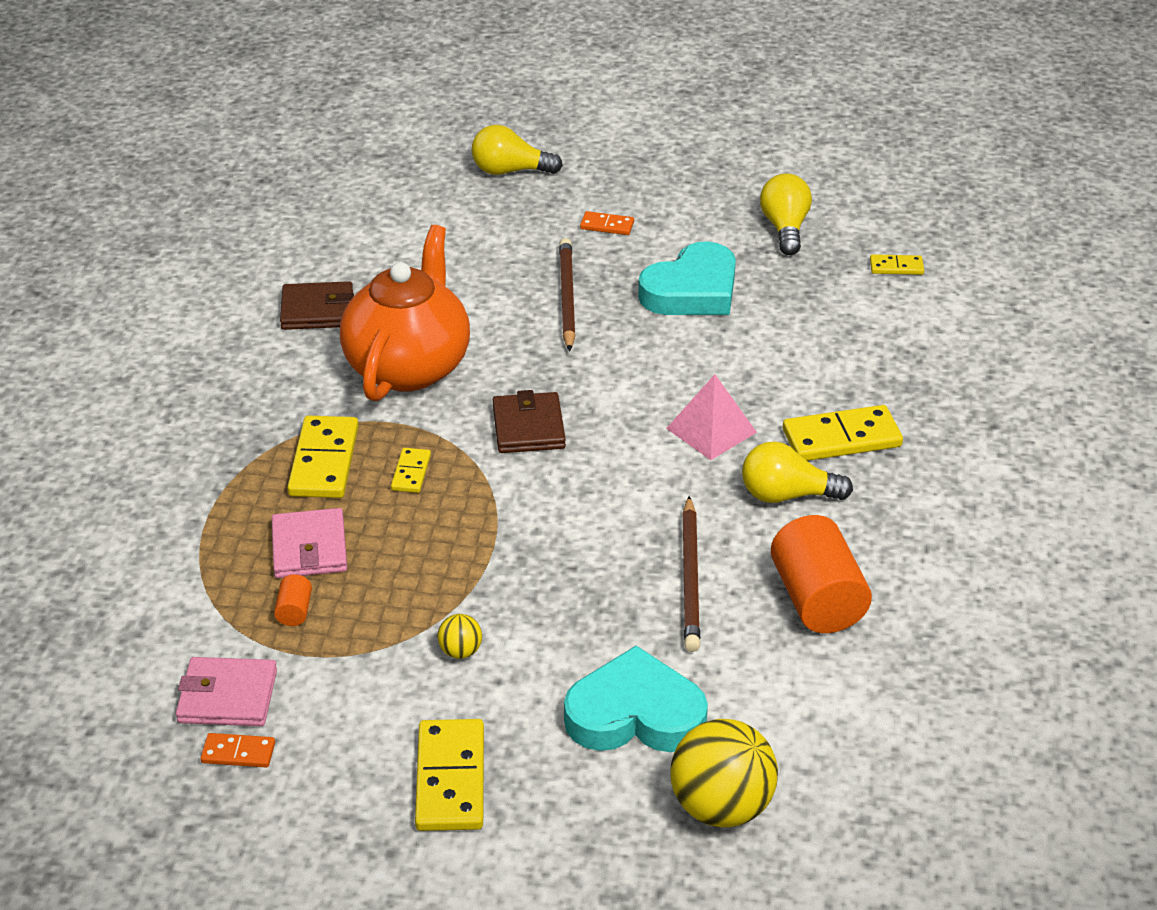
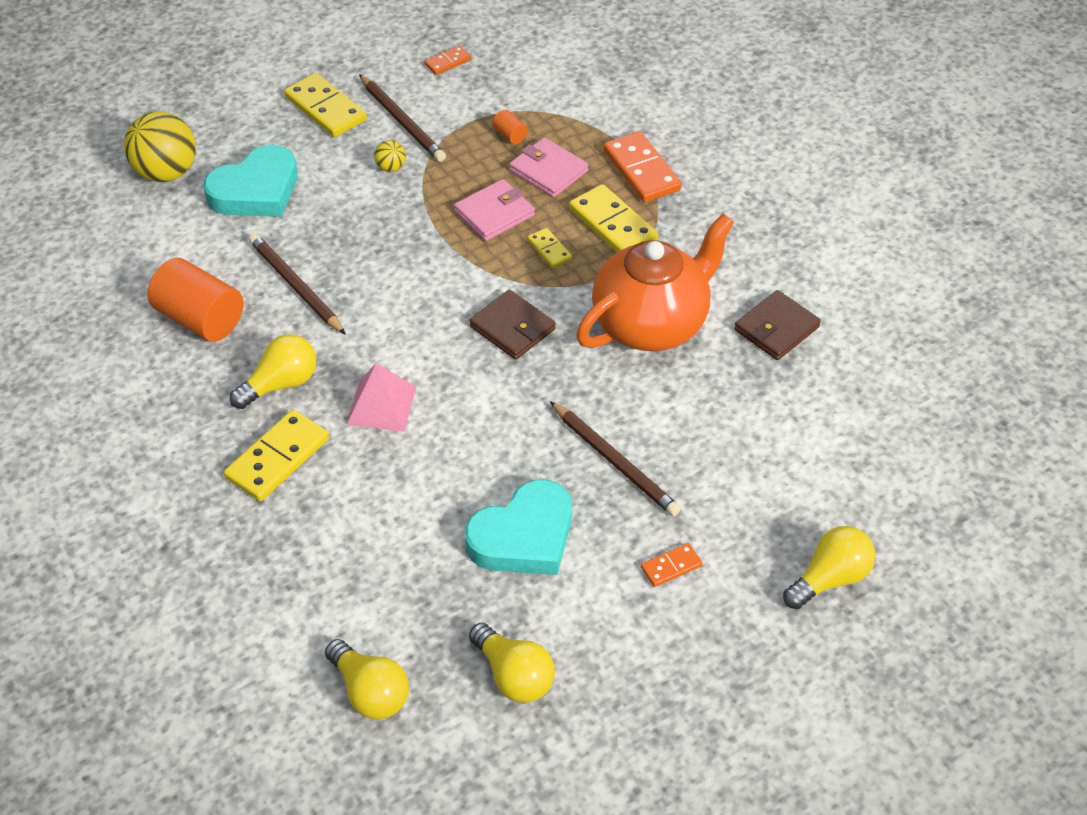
camera: 140 degrees right, 10 degrees up
pink wallet [176,657,277,726] -> pink wallet moved to [454,179,535,241]
orange teapot [340,225,470,401] -> orange teapot turned 105 degrees counterclockwise [576,213,734,351]
turquoise heart [638,241,736,315] -> turquoise heart turned 135 degrees counterclockwise [465,480,572,575]
yellow domino [870,254,924,275] -> yellow light bulb [325,639,409,719]
none -> brown pencil [359,74,446,162]
none -> orange domino [603,131,682,202]

